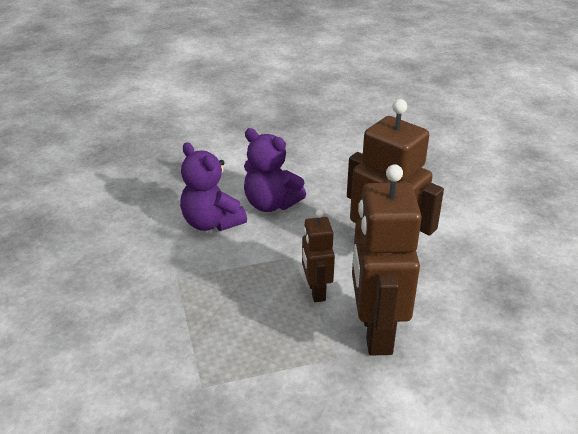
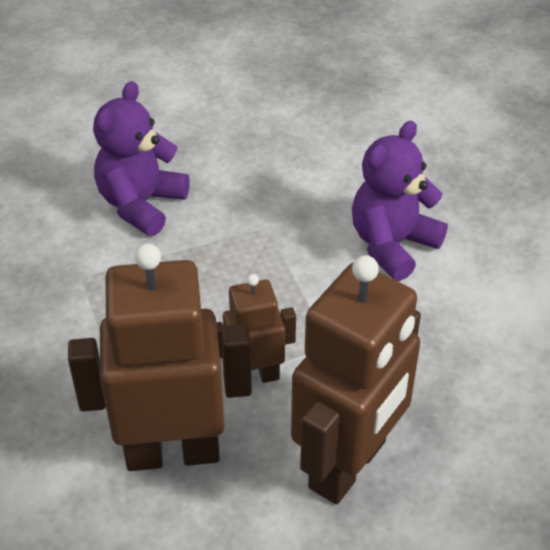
camera: 85 degrees right, 10 degrees up
purple teddy bear [244,128,306,212] -> purple teddy bear moved to [93,81,190,236]

